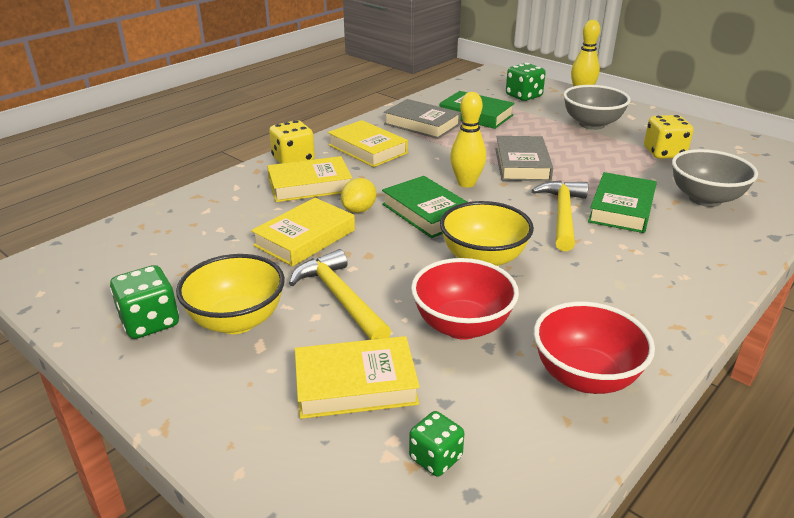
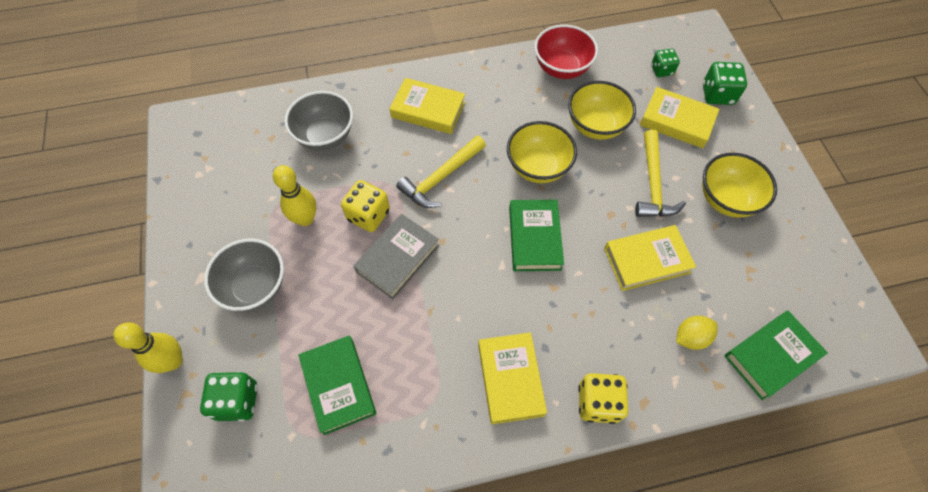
camera: 145 degrees left, 30 degrees up
green dice [110,265,179,339] -> green dice moved to [703,62,747,105]
yellow book [267,156,352,202] -> yellow book moved to [390,78,465,134]
yellow lemon [341,178,377,213] -> yellow lemon moved to [676,316,718,350]
grey book [384,99,461,139] -> none
red bowl [411,258,519,340] -> yellow bowl [568,81,636,140]
yellow bowling pin [450,92,486,188] -> yellow bowling pin moved to [273,165,317,226]
green book [588,172,657,233] -> green book moved to [724,311,828,400]
yellow dice [644,115,693,159] -> yellow dice moved to [341,180,390,232]

